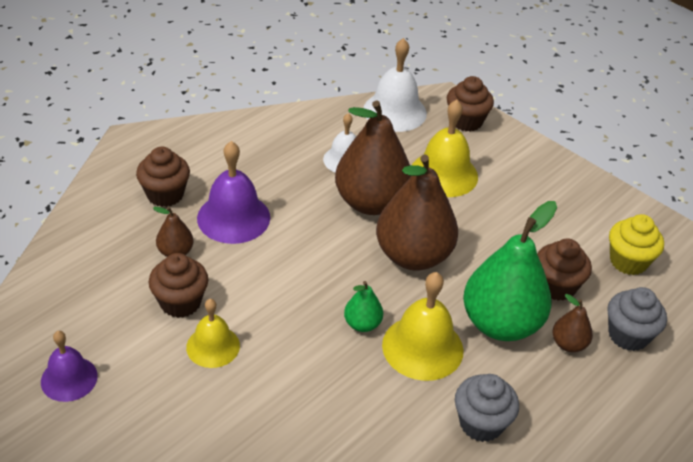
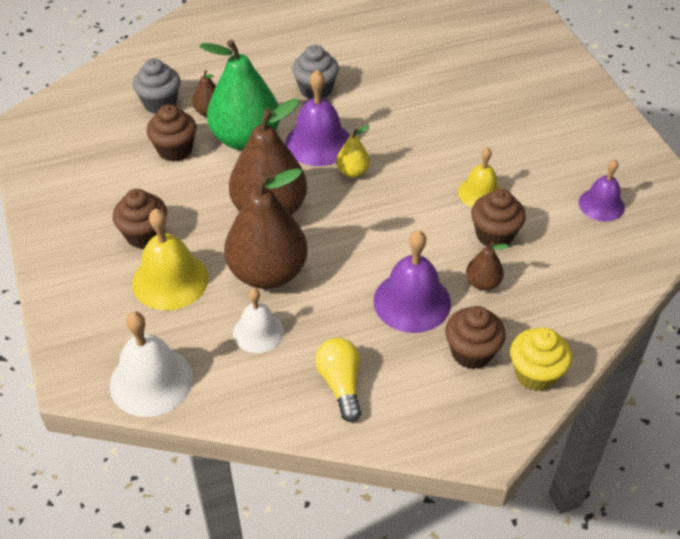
camera: 150 degrees left, 5 degrees up
green pear [344,281,383,332] -> yellow pear [336,125,370,178]
yellow bell [382,272,464,381] -> purple bell [285,70,350,166]
brown cupcake [447,76,494,132] -> brown cupcake moved to [113,189,167,249]
yellow cupcake [609,214,664,275] -> yellow cupcake moved to [510,327,572,391]
none -> yellow light bulb [315,338,361,422]

